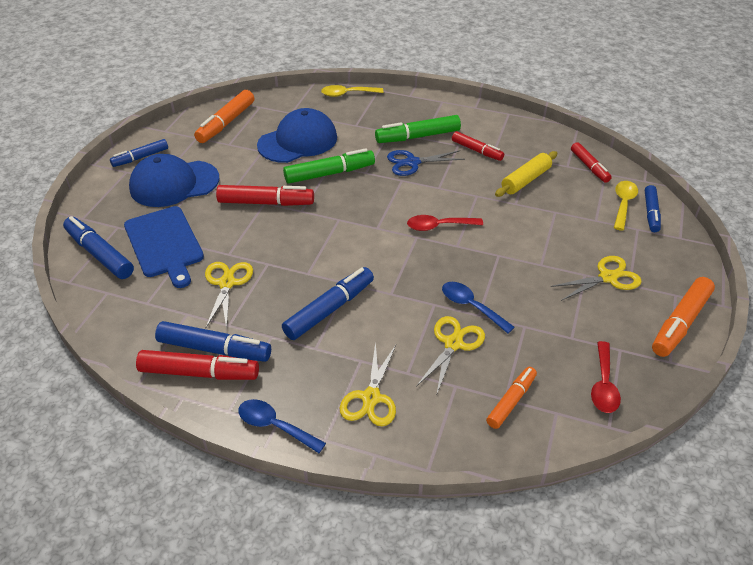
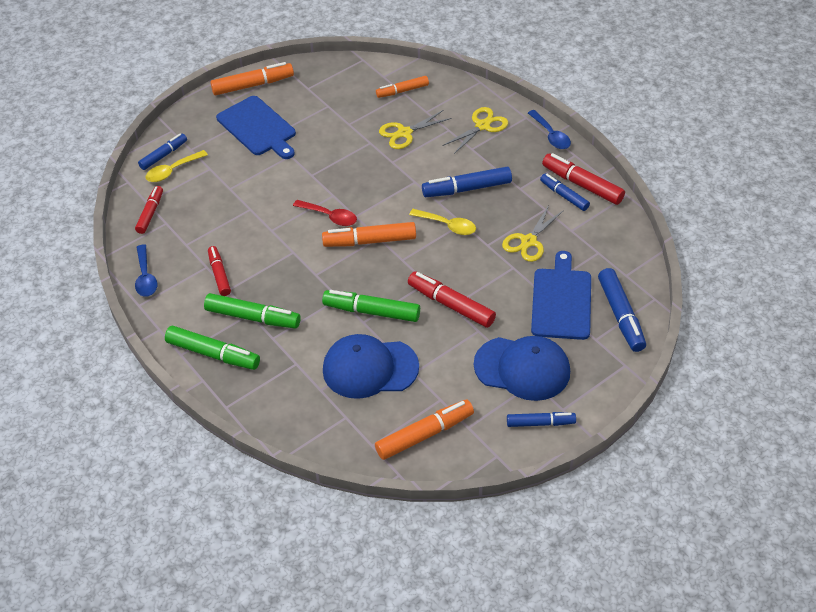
camera: 145 degrees left, 5 degrees up
blue marker [155,321,271,362] -> blue marker [540,173,590,211], size x0.65
yellow spoon [321,85,383,97] -> yellow spoon moved to [409,209,476,235]
blue scissors [387,150,465,176] -> none
blue spoon [442,282,515,333] -> blue spoon moved to [135,245,157,297]
yellow rolling pin [495,151,557,197] -> none
yellow scissors [551,256,642,301] -> blue cutting board [216,96,296,159]
red spoon [591,341,621,413] -> none
none -> green marker [165,326,260,370]
none -> orange marker [322,222,416,247]

